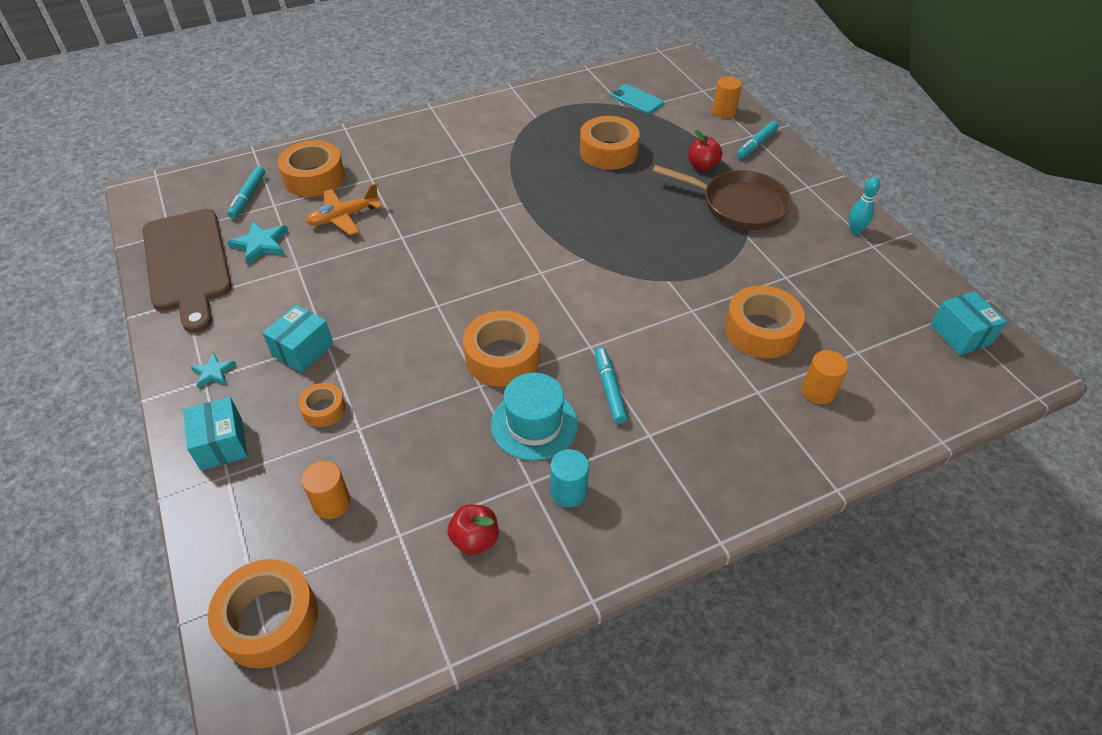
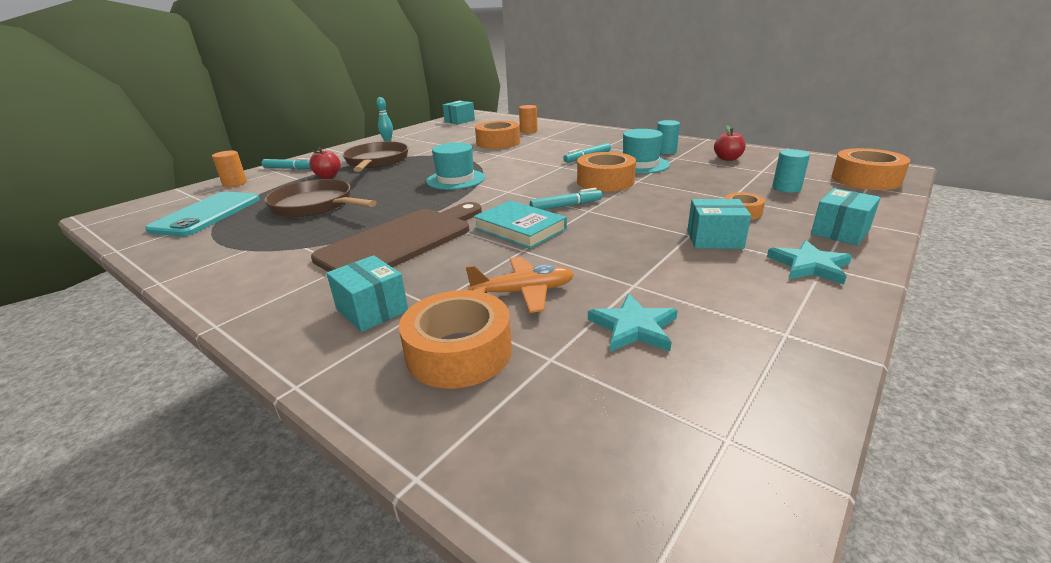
camera: 115 degrees left, 20 degrees down
brown cutting board [143,209,232,333] -> brown cutting board moved to [311,202,482,272]
turquoise star [191,353,236,388] -> turquoise star [767,240,852,285], size x1.58
turquoise marker [227,166,265,219] -> turquoise marker moved to [530,188,602,210]
orange cylinder [301,461,351,519] -> turquoise cylinder [772,149,810,193]
orange plane [306,183,382,235] -> orange plane turned 45 degrees counterclockwise [466,257,574,313]
orange tape [580,116,640,170] -> brown pan [264,179,377,217]
turquoise phone [611,84,664,114] -> turquoise phone [145,192,260,236], size x1.73
none -> turquoise box [326,255,408,332]
none -> turquoise hat [426,142,485,190]
none -> turquoise book [473,200,567,249]

